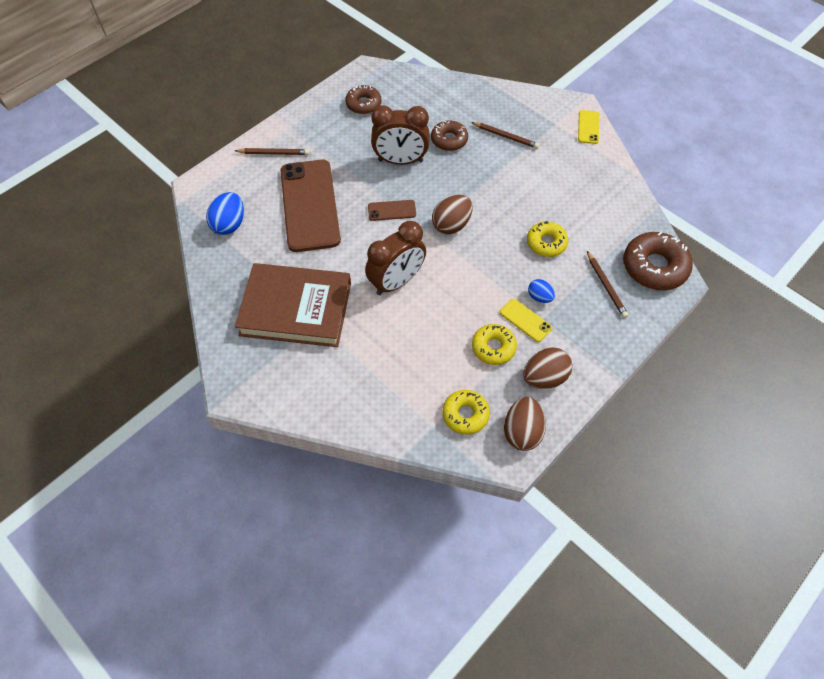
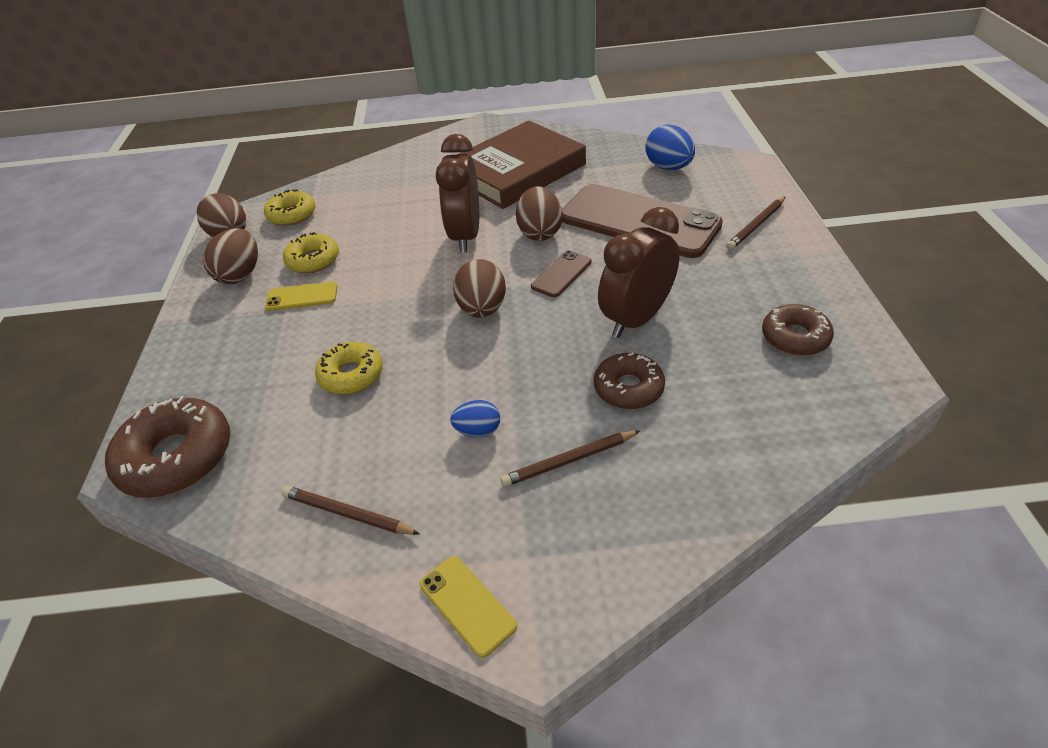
camera: 135 degrees right, 15 degrees down
blue egg [528,279,555,303] -> blue egg moved to [450,400,500,437]
brown pencil [587,251,629,318] -> brown pencil moved to [281,486,420,535]
none -> brown egg [516,186,563,241]

